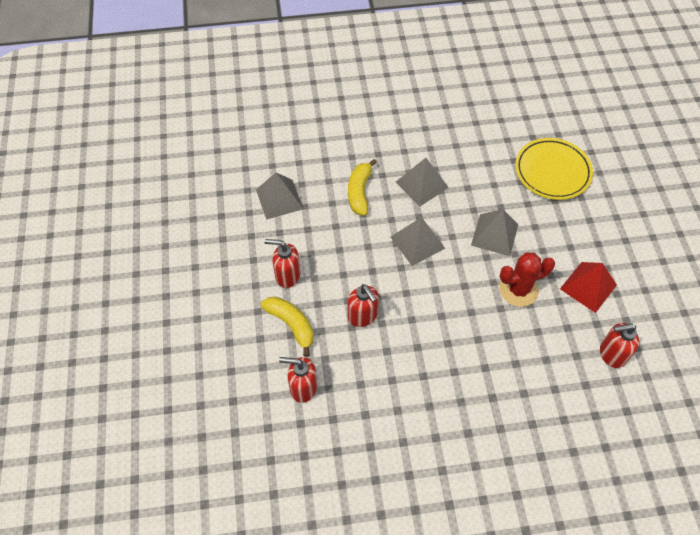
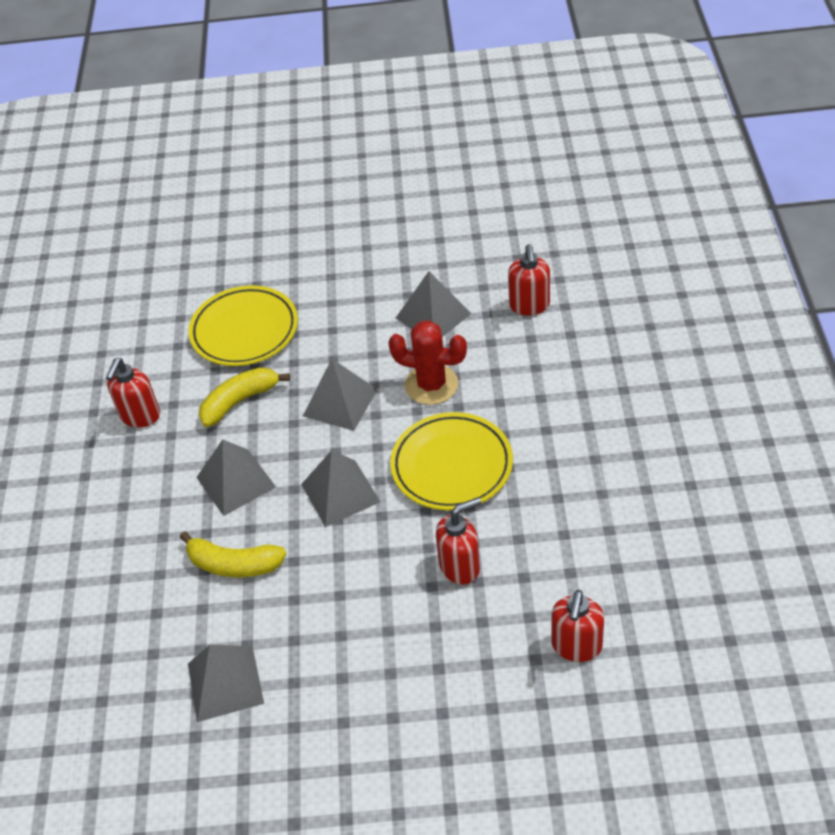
camera: 80 degrees left, 10 degrees down
yellow banana [261,297,314,357] -> yellow banana moved to [199,367,290,427]
red soap dispenser [264,239,300,288] -> red soap dispenser moved to [106,358,160,428]
red cactus [499,252,555,307] -> red cactus turned 60 degrees counterclockwise [388,320,467,405]
red pyramid [560,262,617,313] -> grey pyramid [396,271,472,337]
none -> yellow plate [390,412,513,510]

